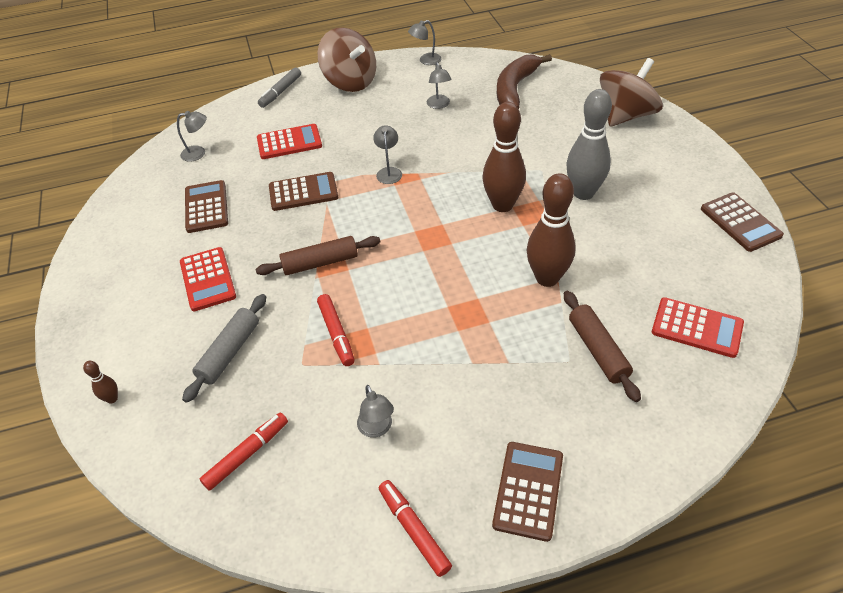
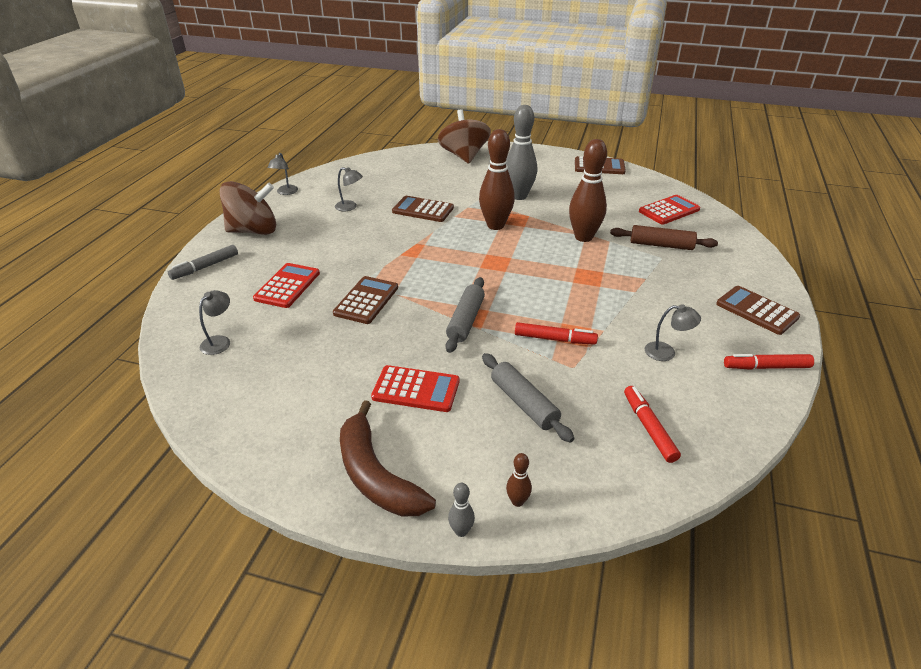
camera: 60 degrees left, 10 degrees down
brown calculator [185,180,228,233] -> brown calculator moved to [392,196,454,222]
brown rolling pin [256,236,380,275] -> grey rolling pin [445,277,485,353]
grey marker [258,67,301,108] -> grey marker turned 75 degrees clockwise [168,245,238,280]
grey lamp [373,125,402,184] -> none
brown banana [497,54,552,109] -> brown banana moved to [340,400,436,517]
none -> grey bowling pin [448,483,475,537]

